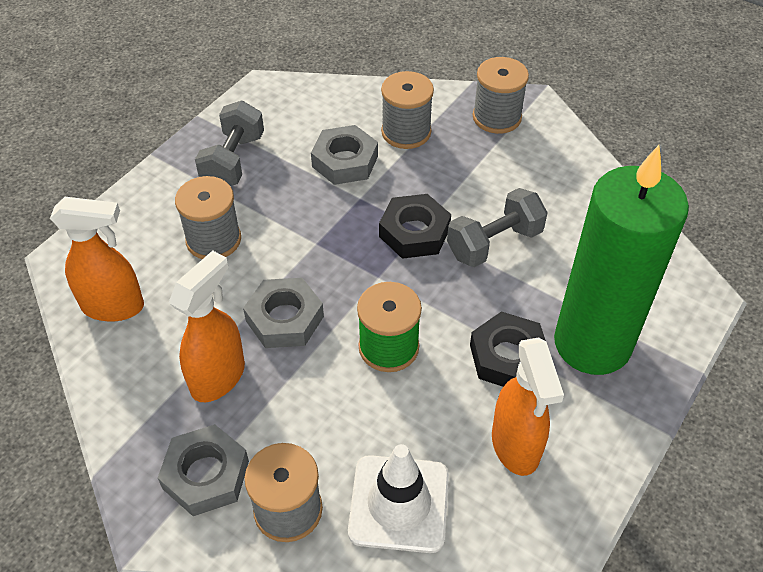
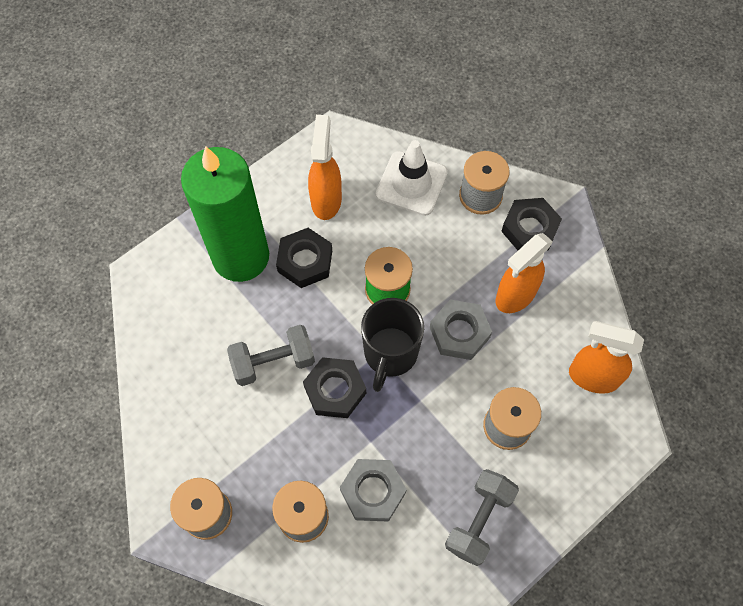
camera: 165 degrees left, 15 degrees up
grey nut [158,424,249,516] -> black nut [501,198,562,250]
none -> black mug [361,298,424,392]

